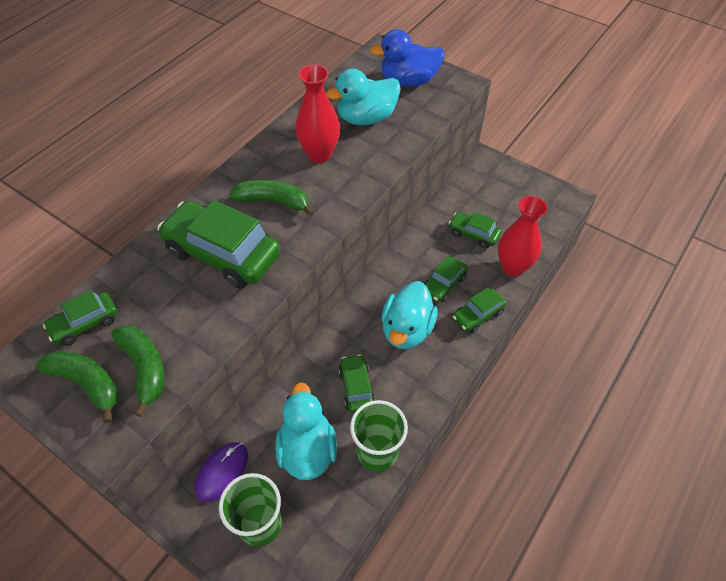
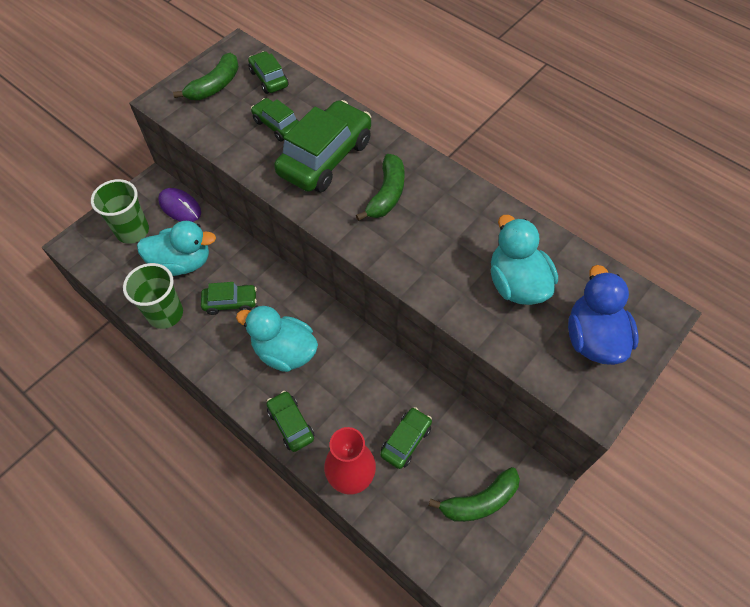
camera: 95 degrees right, 5 degrees up
green banana [111,325,164,417] -> green banana moved to [429,467,520,522]
red vase [296,65,340,163] -> none
green car [424,256,468,302] -> green car moved to [251,98,299,141]

